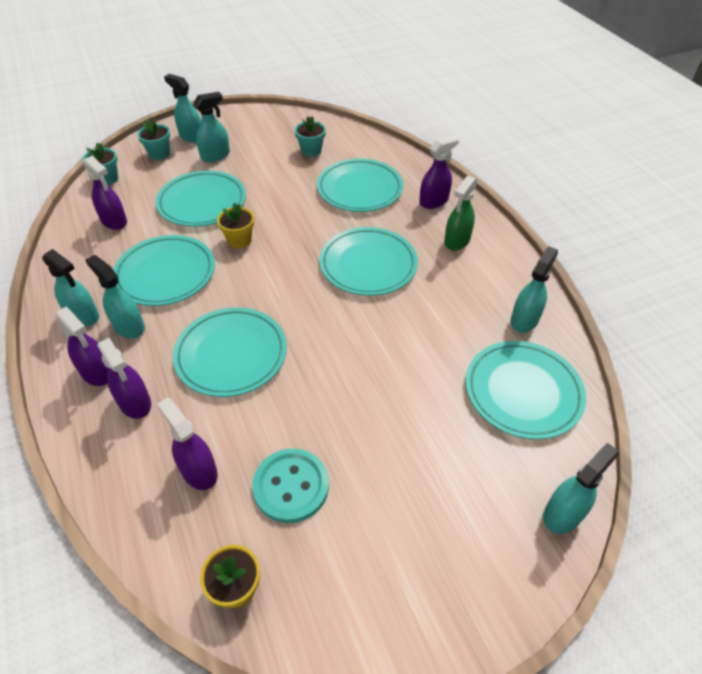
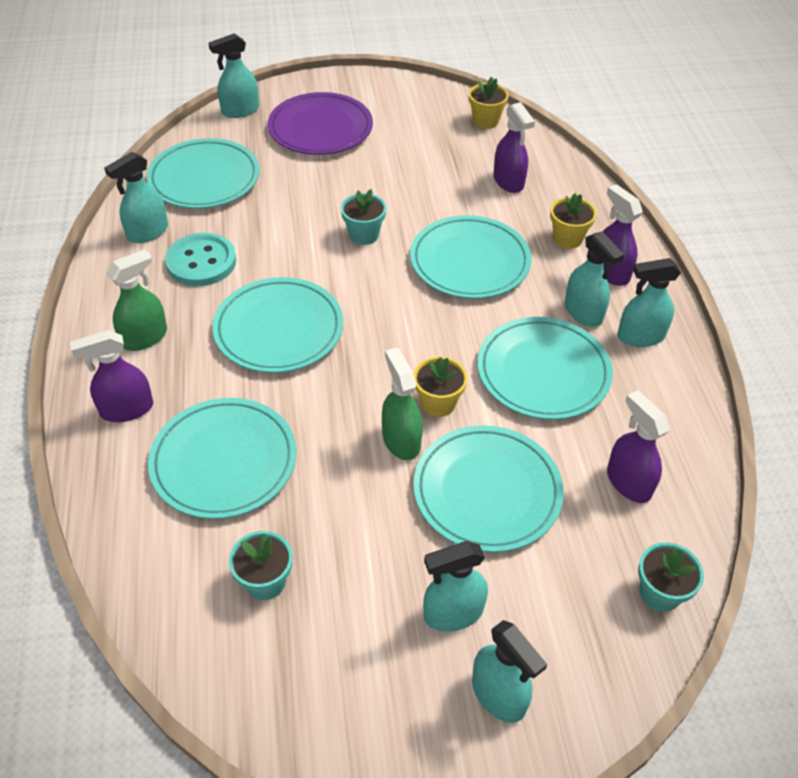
camera: 165 degrees left, 0 degrees up
turquoise spray bottle [42,249,99,326] -> turquoise spray bottle turned 60 degrees counterclockwise [617,258,681,347]
purple spray bottle [97,338,151,419] -> yellow flower pot [550,193,597,249]
turquoise flower pot [137,119,170,160] -> turquoise flower pot moved to [341,189,386,245]
turquoise button [252,449,329,523] -> turquoise button moved to [165,233,236,286]
none -> purple plate [268,92,373,155]
none -> green spray bottle [382,347,423,460]

